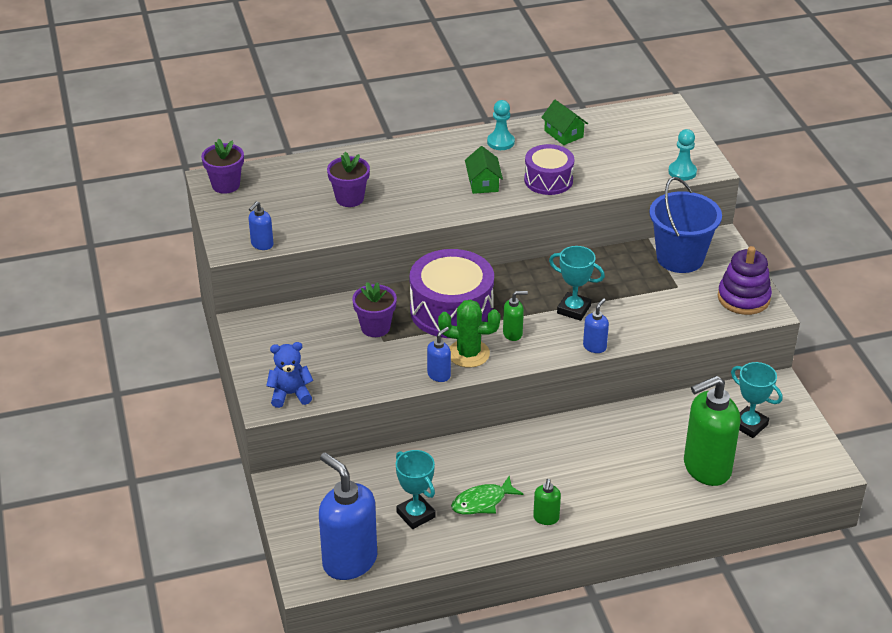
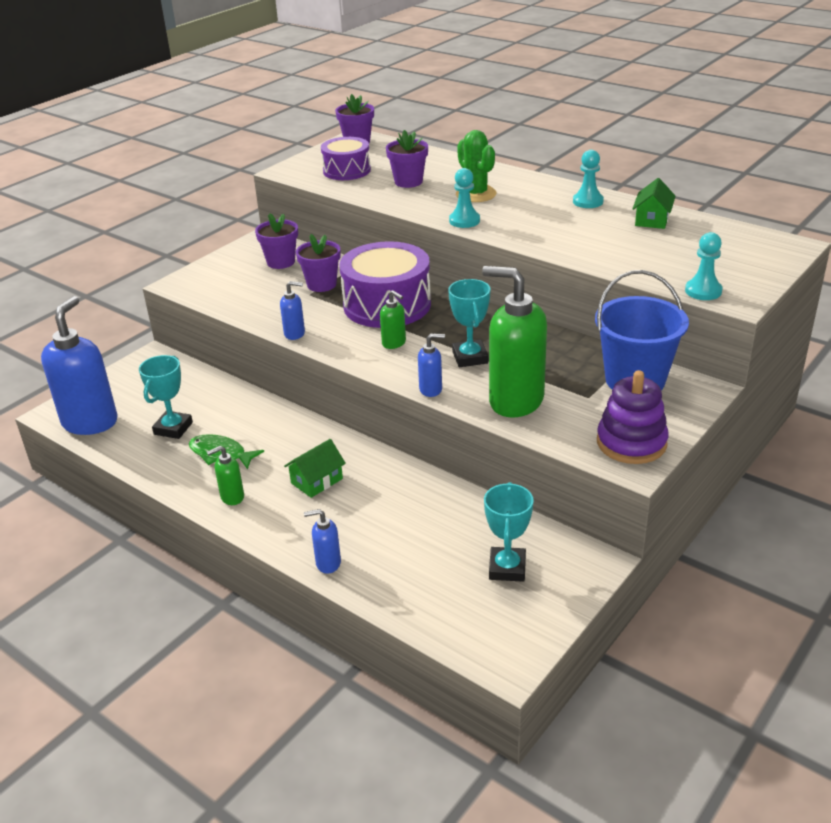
camera: 55 degrees right, 5 degrees down
blue soap dispenser [249,201,273,250] -> blue soap dispenser moved to [304,509,341,574]
blue teddy bear [266,342,313,408] -> none
green cactus [438,300,501,368] -> green cactus moved to [456,130,497,202]
green house [465,146,503,194] -> green house moved to [284,439,346,498]
purple drum [524,144,574,195] -> purple drum moved to [321,137,371,180]
green soap dispenser [684,375,741,486] -> green soap dispenser moved to [482,266,547,417]
none -> purple flower pot [255,213,298,269]
none -> turquoise pawn [449,168,480,228]

